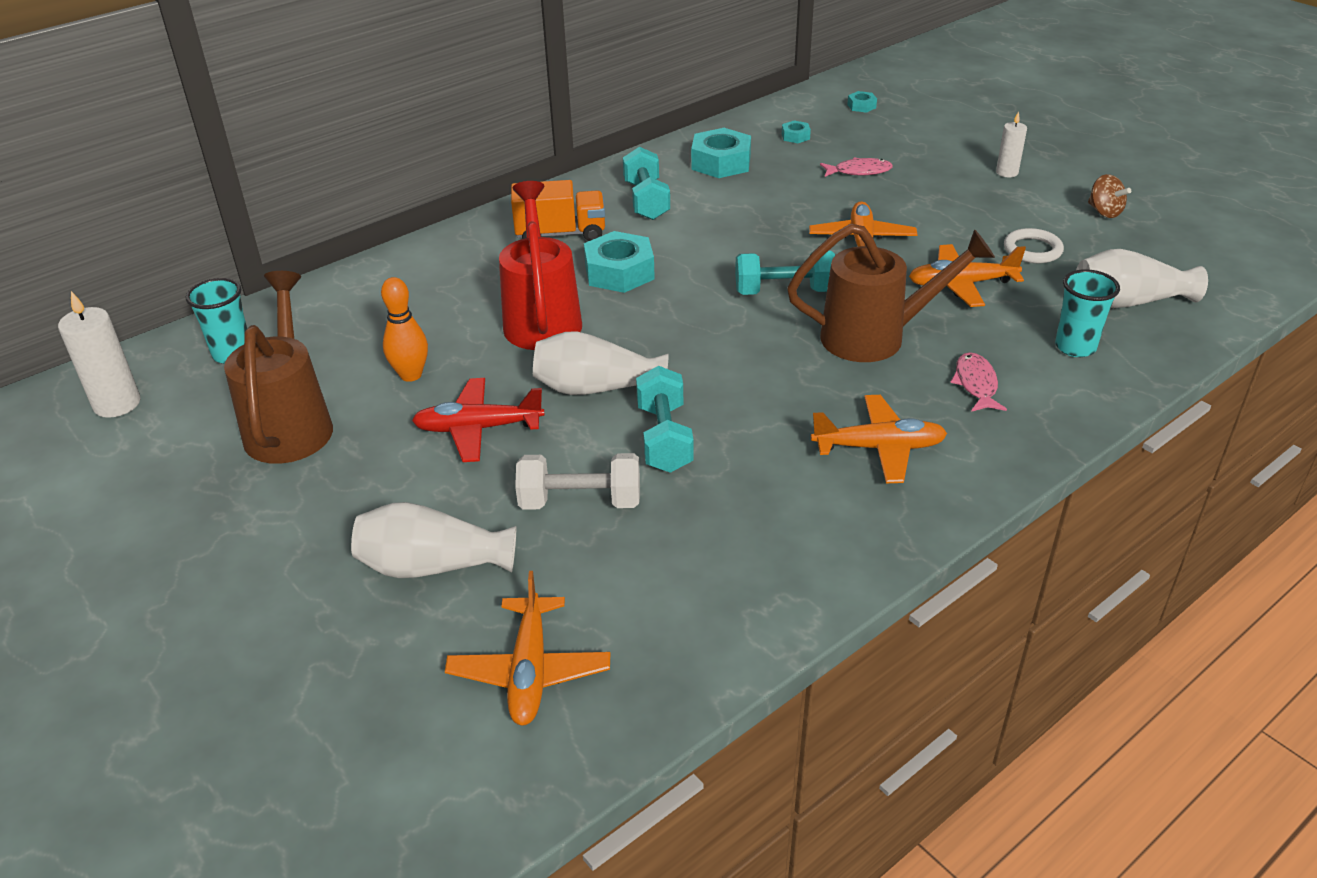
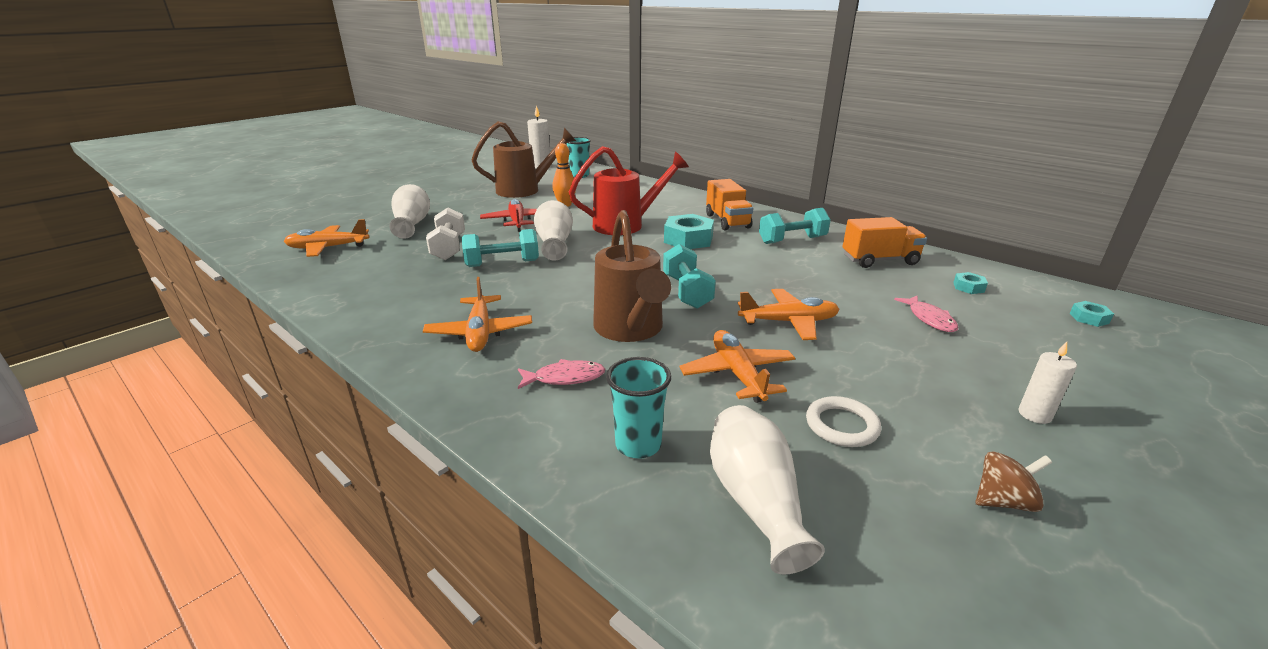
camera: 80 degrees right, 10 degrees down
turquoise nut [691,128,751,178] -> orange truck [842,217,927,268]
brown spinning top [1088,174,1131,218] -> brown spinning top turned 150 degrees counterclockwise [975,451,1052,512]

